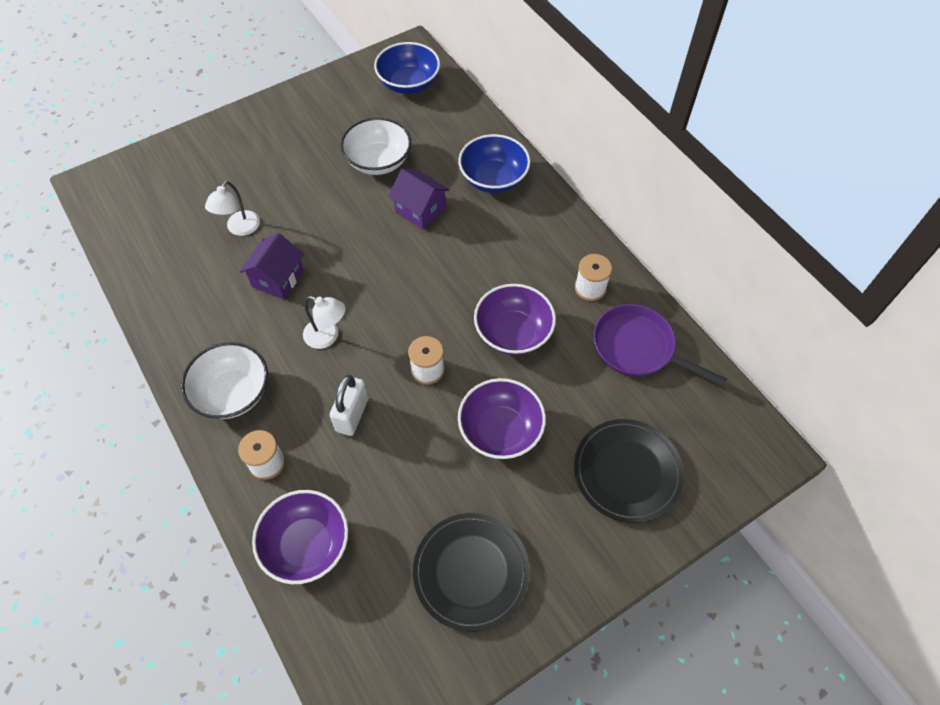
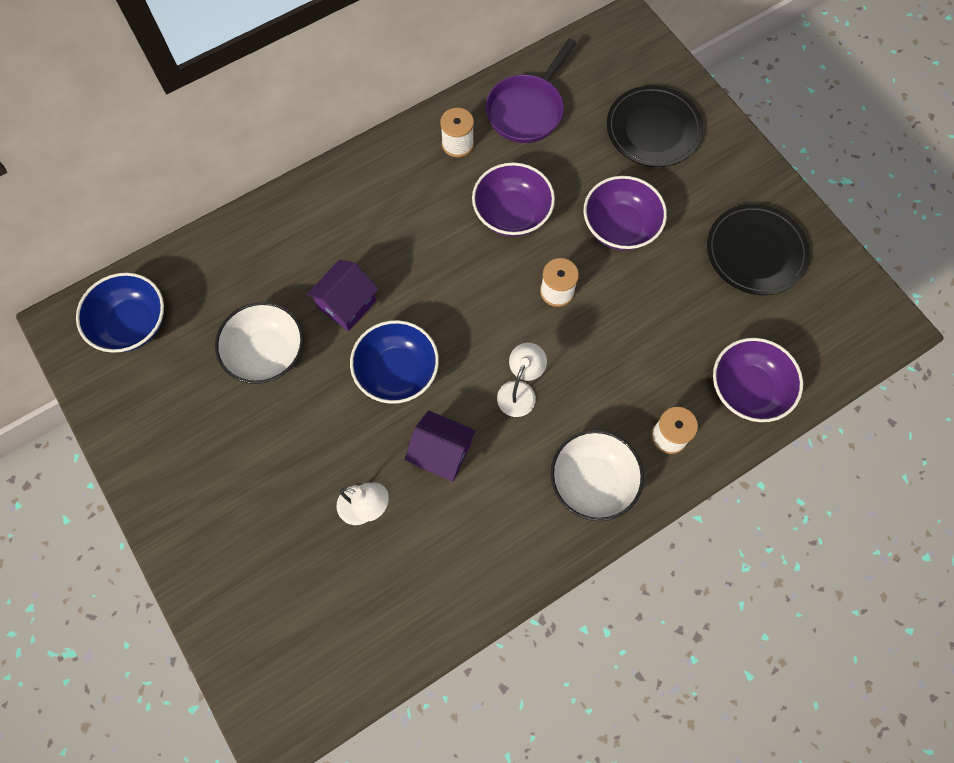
camera: 90 degrees left, 10 degrees up
white padlock [330,375,368,436] -> none
blue bowl [458,134,530,193] -> blue bowl moved to [350,320,439,404]

